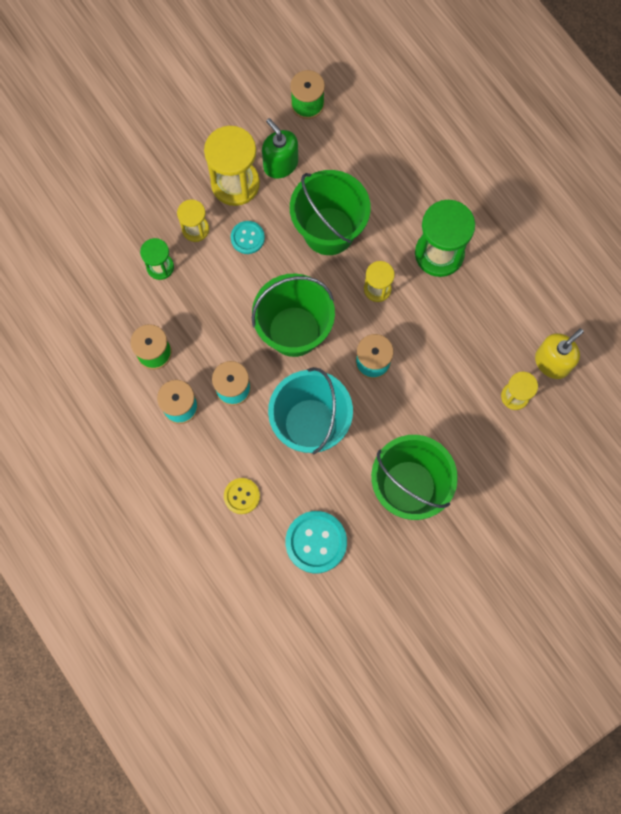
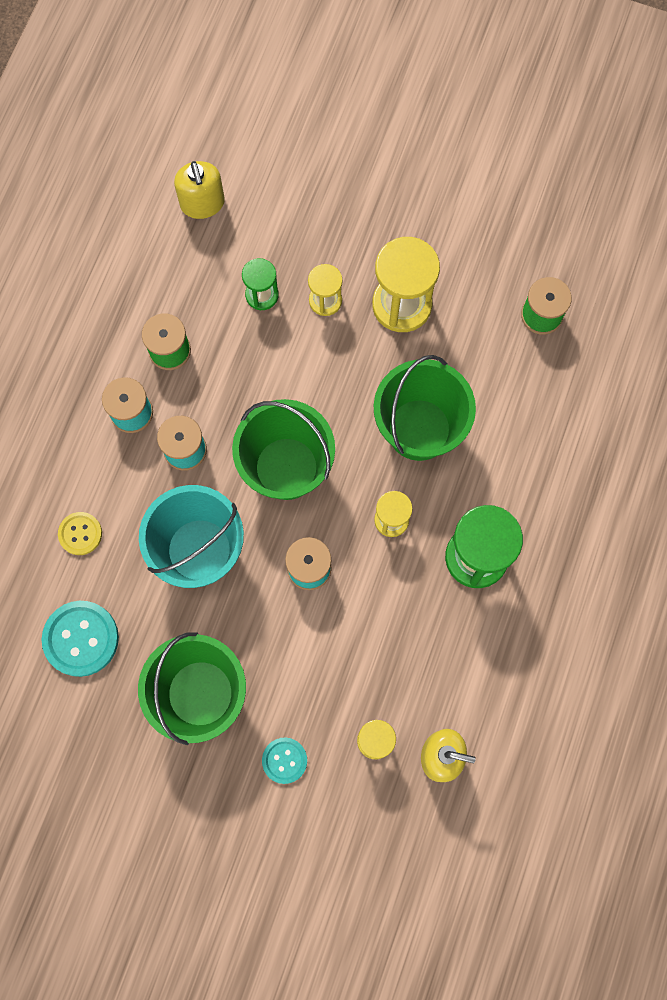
camera: 55 degrees right, 0 degrees up
turquoise button [231,221,265,254] -> turquoise button moved to [262,737,307,784]
green soap dispenser [262,118,298,179] -> none
none -> yellow soap dispenser [174,161,225,219]

